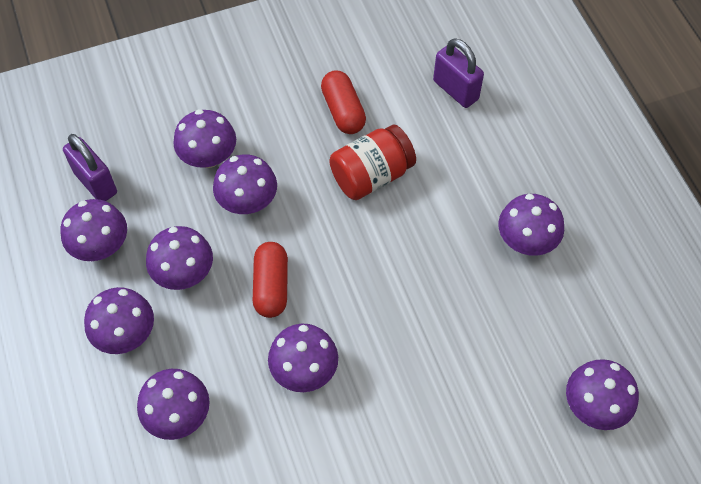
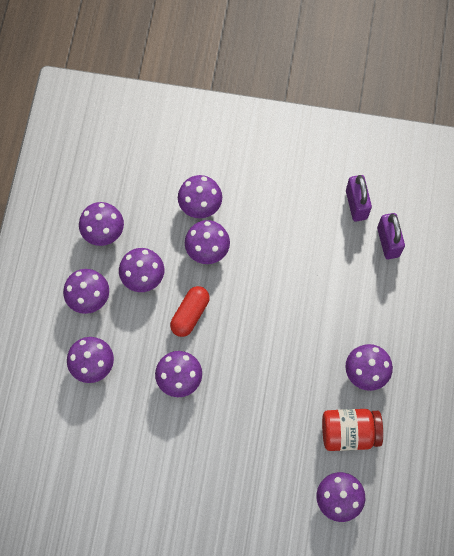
camera: 30 degrees right, 10 degrees up
purple padlock [63,134,117,201] -> purple padlock moved to [346,175,372,222]
red capsule [321,71,366,134] -> none
red jar [329,125,416,200] -> red jar moved to [322,409,383,451]

